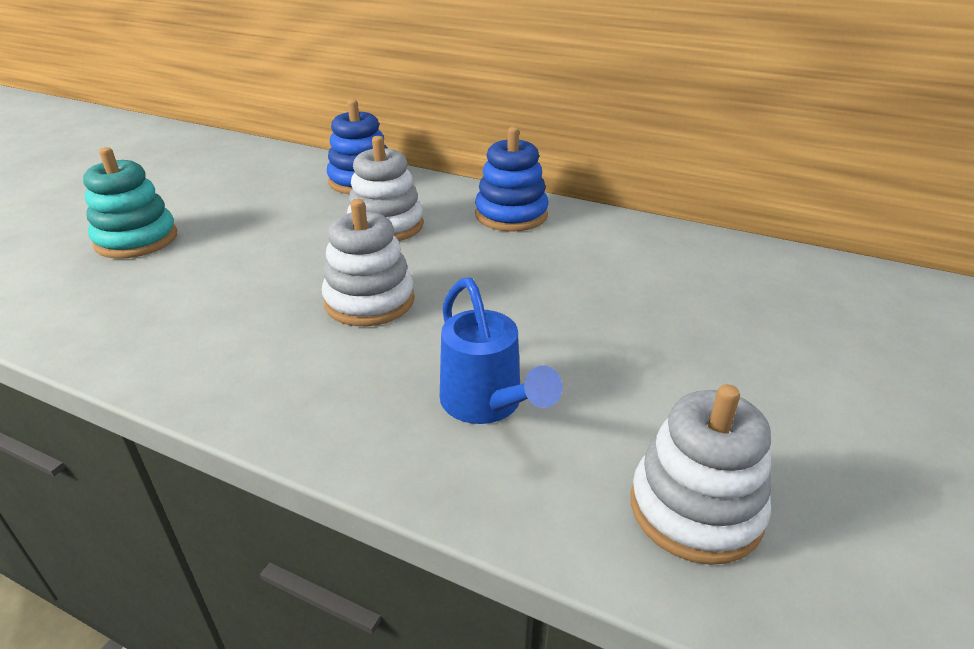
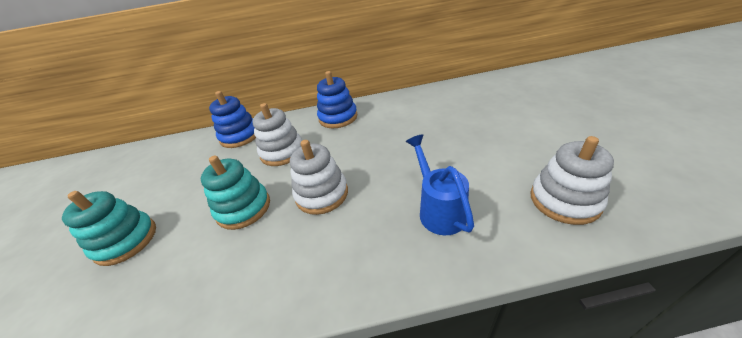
camera: 30 degrees left, 5 degrees up
blue watering can [440,277,562,424] -> blue watering can turned 135 degrees counterclockwise [406,134,474,235]
none -> turquoise stacking toy [201,156,270,230]

